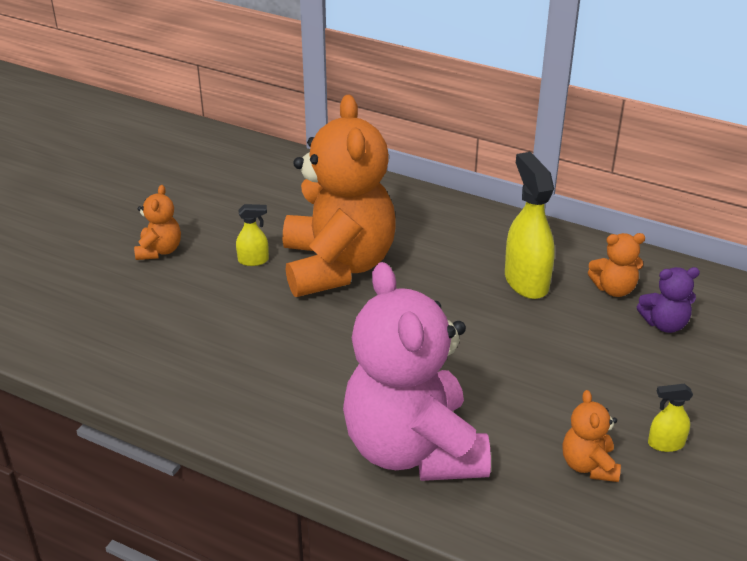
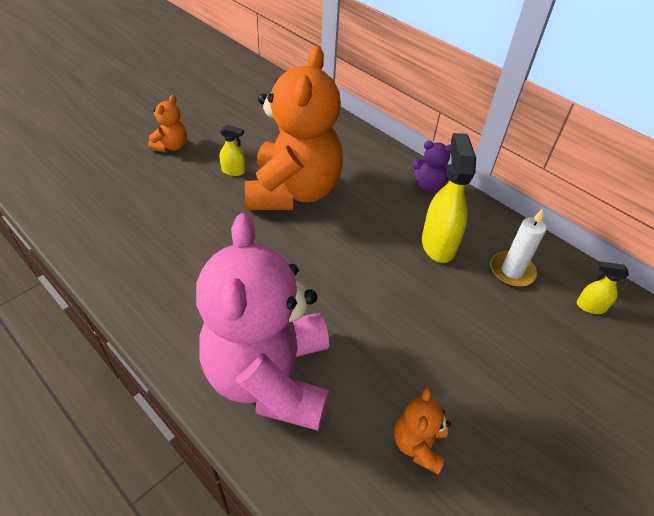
camera: 15 degrees right, 10 degrees up
orange teddy bear [588,233,645,297] -> white candle [490,209,547,287]
purple teddy bear [637,267,700,333] -> purple teddy bear moved to [412,141,451,193]
yellow spray bottle [648,384,693,452] -> yellow spray bottle moved to [577,261,629,314]

